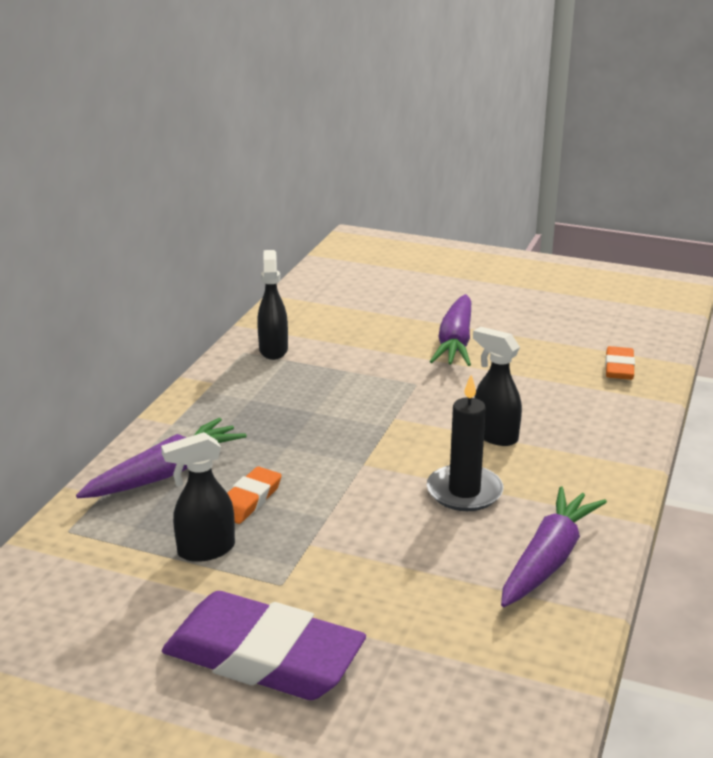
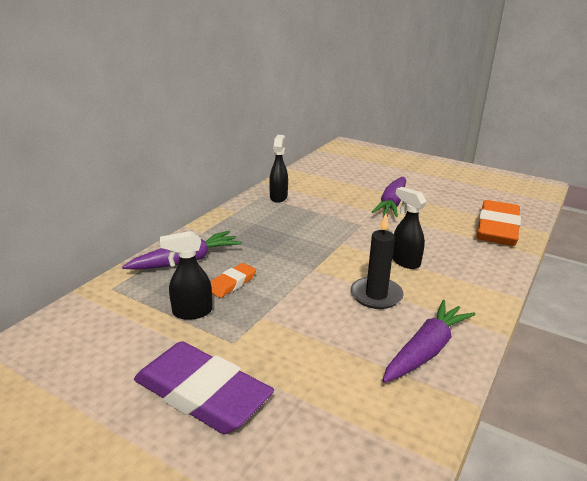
camera: 10 degrees right, 0 degrees up
orange eraser [605,346,635,380] -> orange eraser [476,200,521,246], size x2.09

